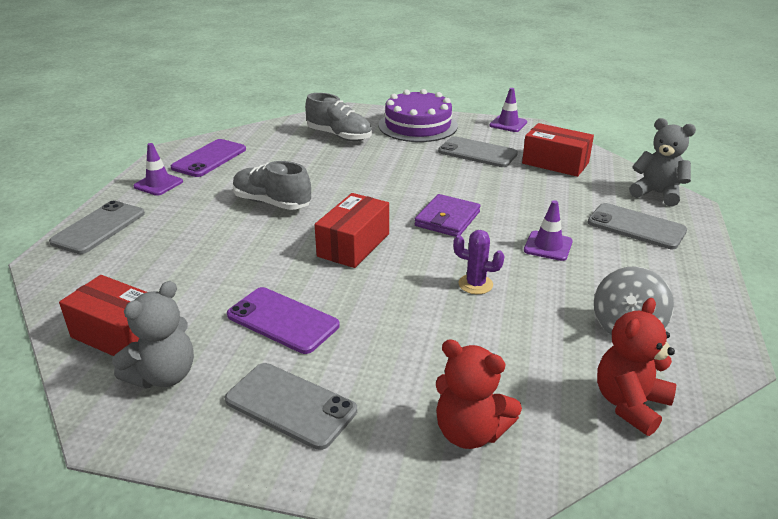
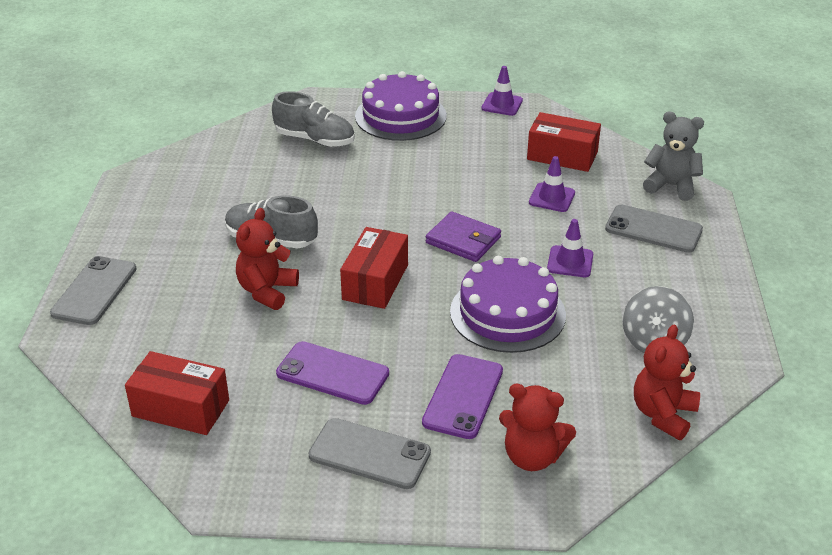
camera: 10 degrees left, 5 degrees up
grey teddy bear [112,281,194,389] -> none
purple traffic cone [133,143,183,196] -> purple traffic cone moved to [529,156,575,212]
purple phone [171,139,246,177] -> purple phone moved to [422,354,503,439]
purple wallet [415,194,480,237] -> purple wallet turned 75 degrees counterclockwise [426,211,501,262]
grey phone [438,136,518,167] -> none
purple cactus [453,230,504,294] -> purple cake [450,256,566,353]
none -> red teddy bear [236,208,299,310]

